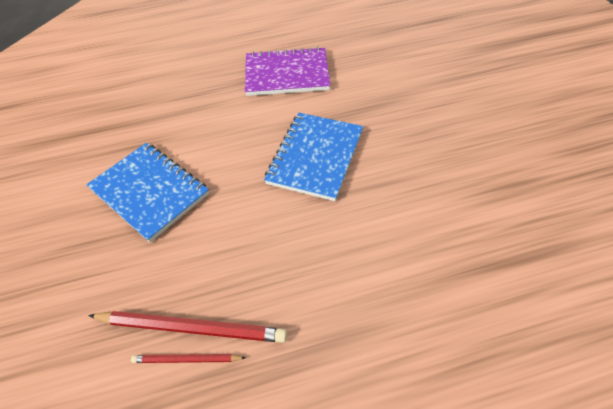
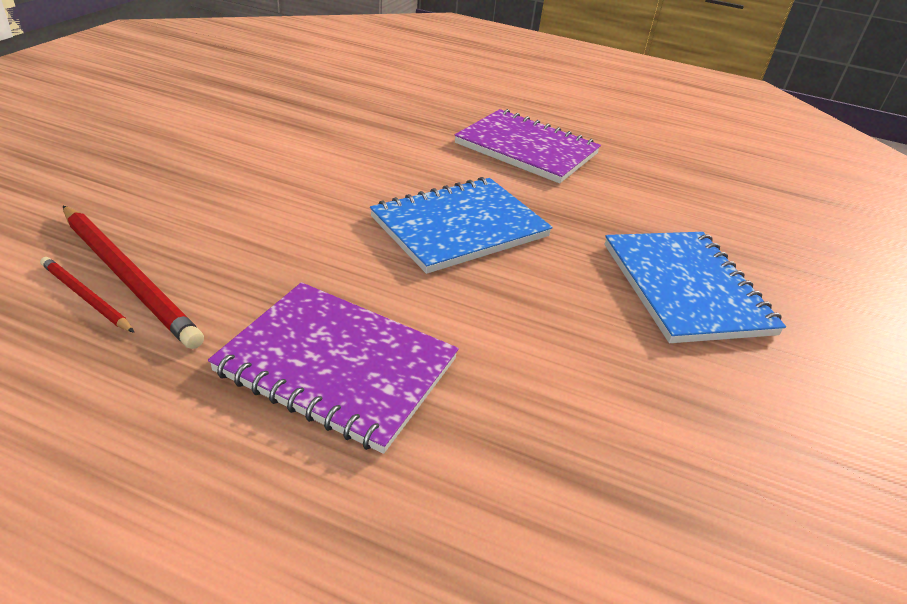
camera: 30 degrees right, 15 degrees down
blue notebook [86,143,209,242] -> blue notebook moved to [605,232,786,343]
none -> purple notebook [208,282,459,454]

